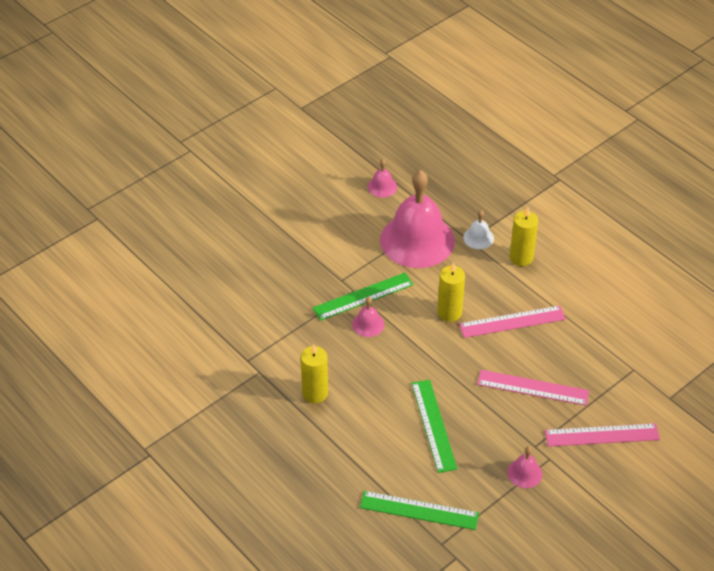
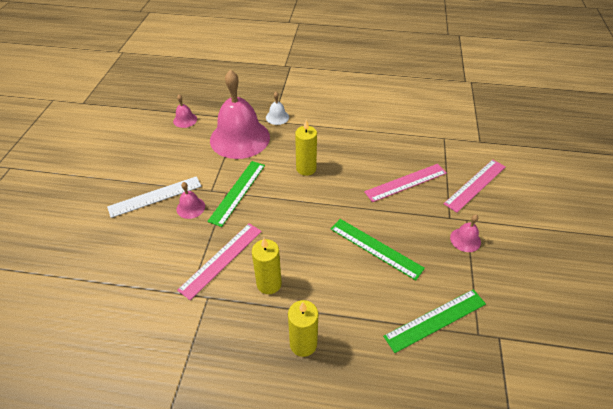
camera: 40 degrees left, 0 degrees up
pink bell [352,297,385,337] -> pink bell moved to [176,182,205,219]
pink ruler [459,306,566,338] -> pink ruler moved to [177,223,262,300]
yellow candle [510,207,538,266] -> yellow candle moved to [288,300,318,357]
none -> white ruler [107,176,202,218]

